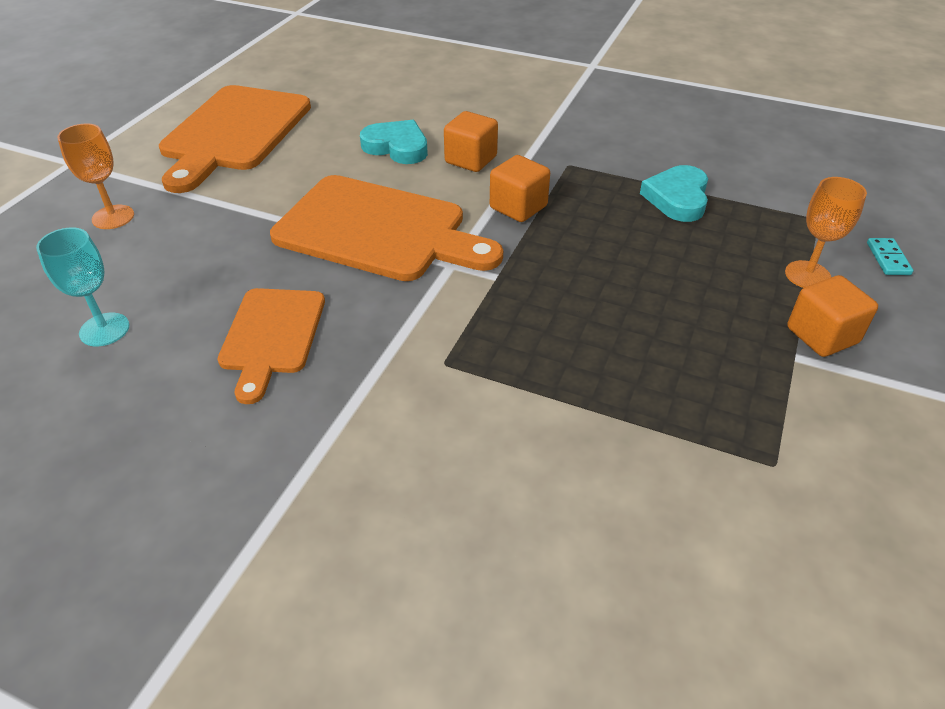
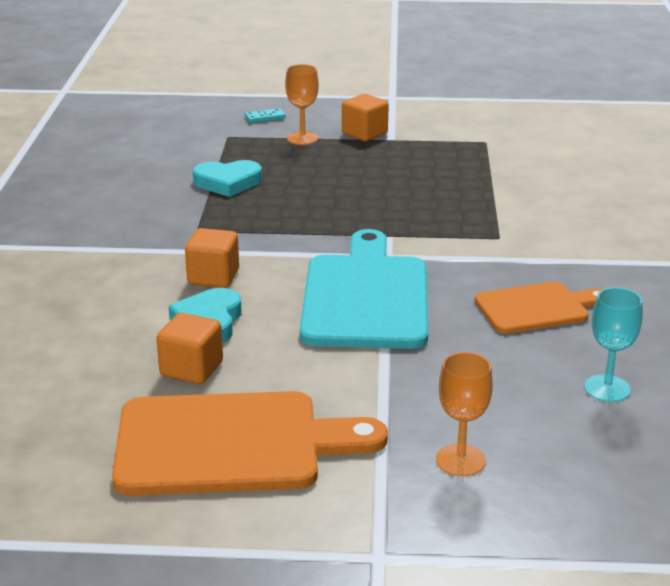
camera: 110 degrees left, 15 degrees down
orange cutting board [270,175,503,281] -> turquoise cutting board [300,229,428,349]
orange cube [490,155,550,222] -> orange cube moved to [156,313,223,384]

